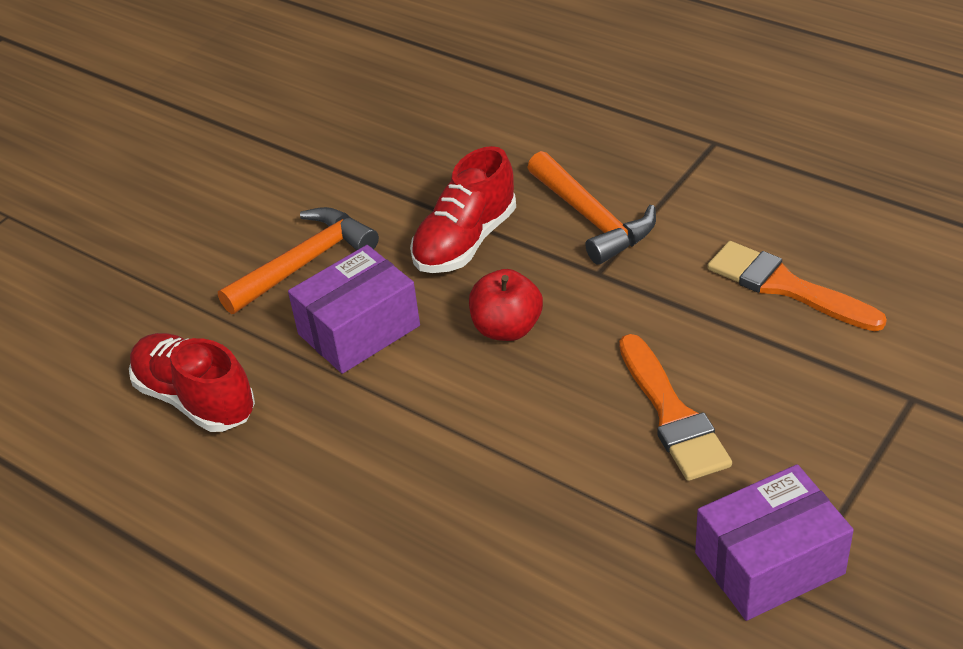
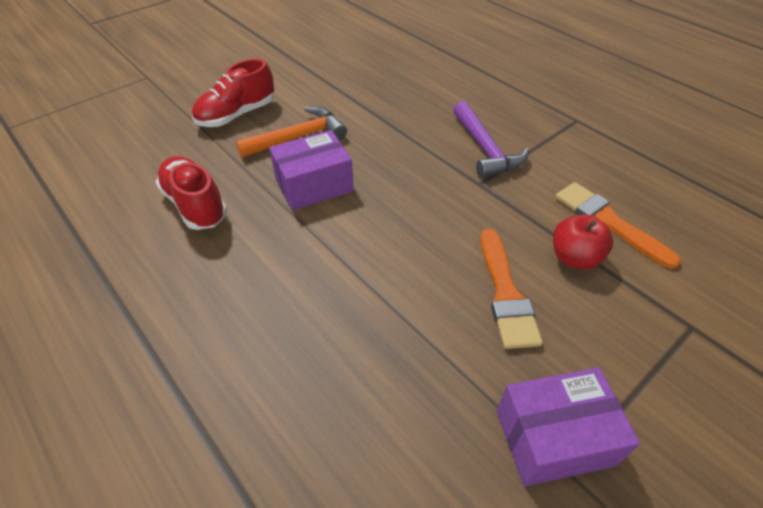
camera: 10 degrees right, 5 degrees up
red shoe [410,146,516,273] -> red shoe moved to [192,59,274,127]
red apple [469,269,543,341] -> red apple moved to [553,214,613,270]
orange hammer [527,151,656,265] -> purple hammer [453,101,529,179]

